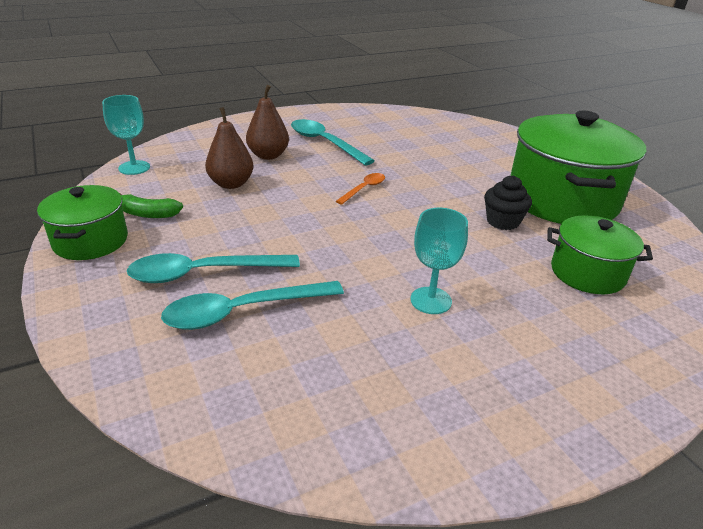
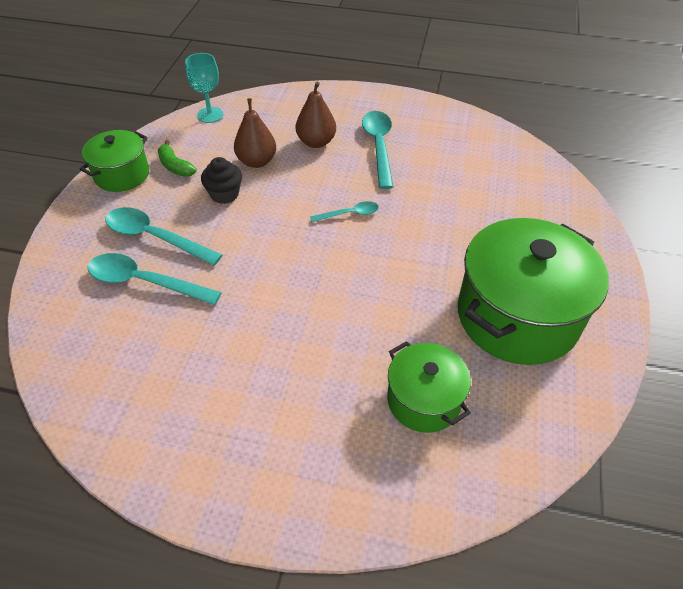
camera: 40 degrees right, 15 degrees up
orange spoon [336,173,385,205] -> turquoise spoon [310,201,379,222]
turquoise goblet [410,208,468,314] -> none
black cupcake [484,175,532,230] -> black cupcake moved to [201,157,242,204]

